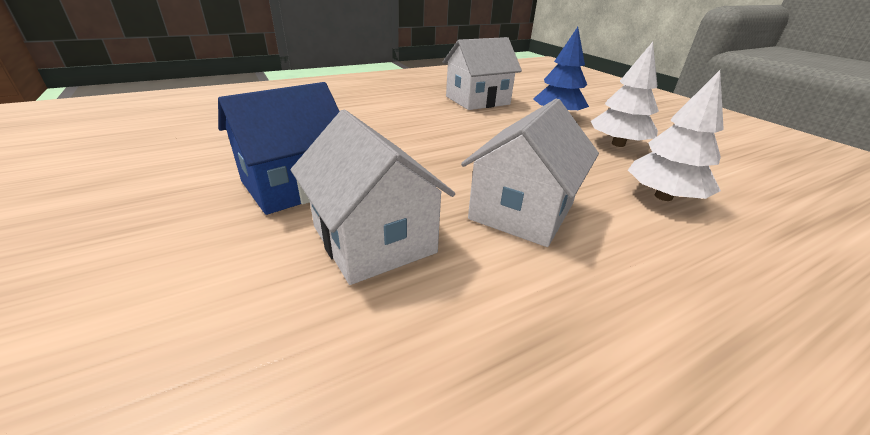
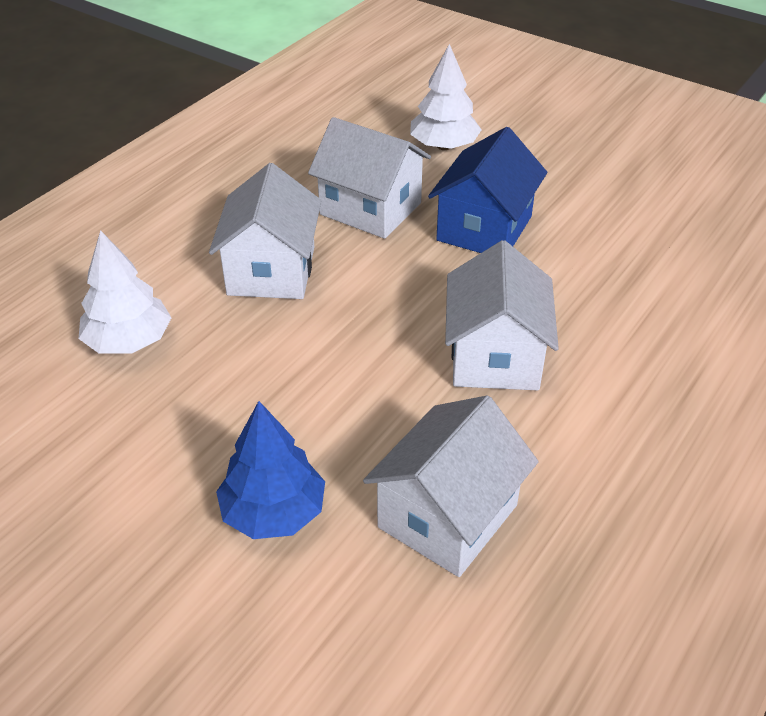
camera: 155 degrees right, 10 degrees up
white tree [591,42,659,147] -> white tree moved to [410,44,482,150]
none -> white house [445,240,559,390]

